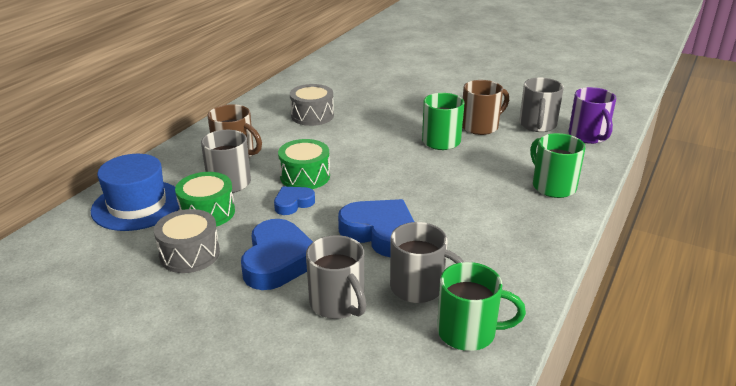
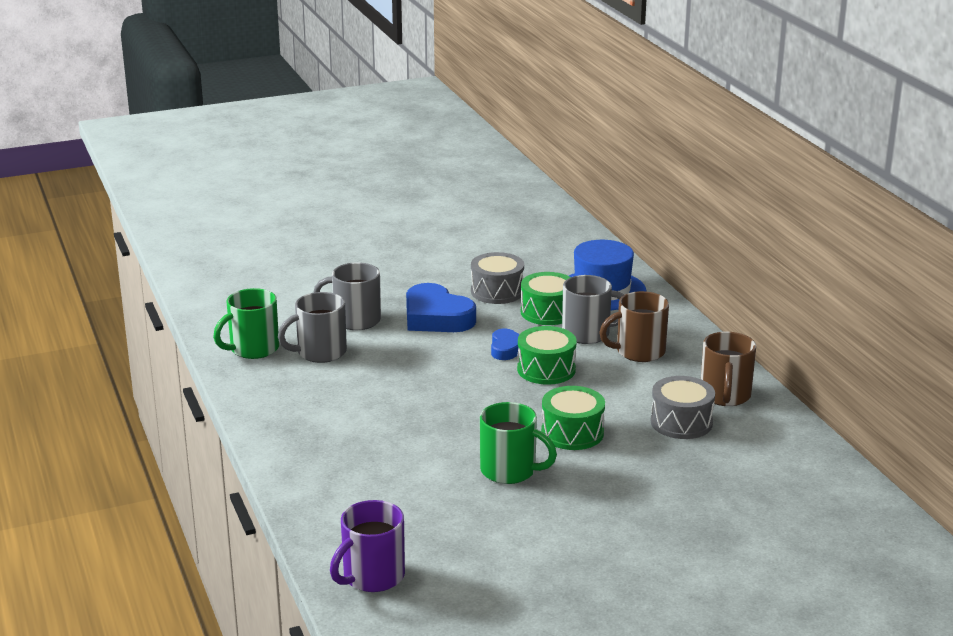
camera: 130 degrees right, 5 degrees down
blue heart [338,199,414,257] -> none
brown mug [462,80,509,135] -> brown mug moved to [701,332,756,406]
grey mug [519,78,564,132] -> none
green mug [530,133,586,198] -> none
purple mug [568,87,616,144] -> purple mug turned 75 degrees counterclockwise [330,500,405,592]
none -> green drum [541,386,605,450]

